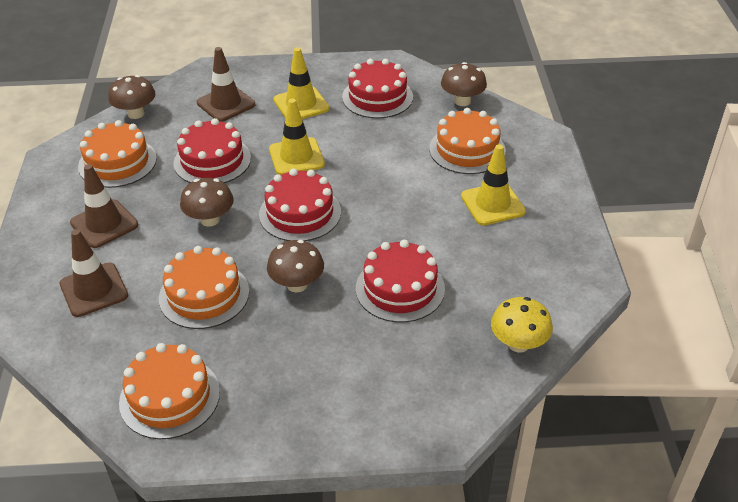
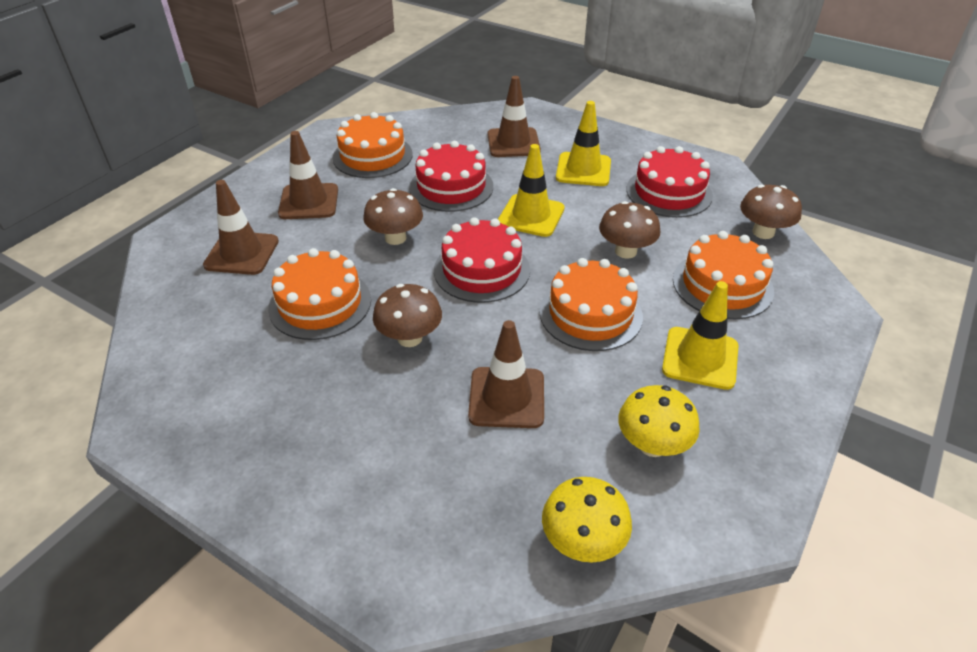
camera: 35 degrees right, 0 degrees up
brown mushroom [108,75,155,119] -> brown mushroom moved to [599,201,660,259]
orange cake [119,343,220,439] -> orange cake moved to [539,258,643,351]
red cake [356,240,445,322] -> brown traffic cone [468,320,544,428]
none -> yellow mushroom [618,385,700,457]

